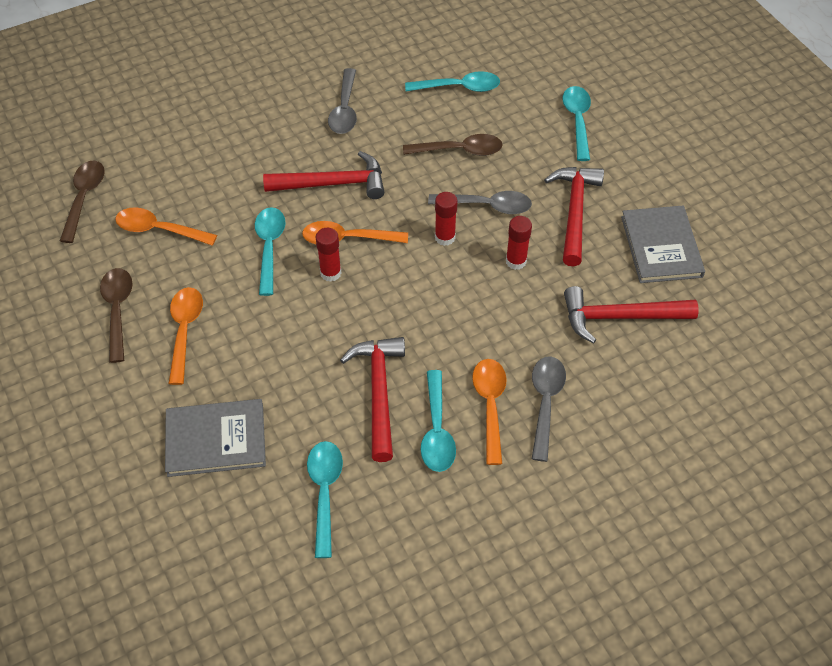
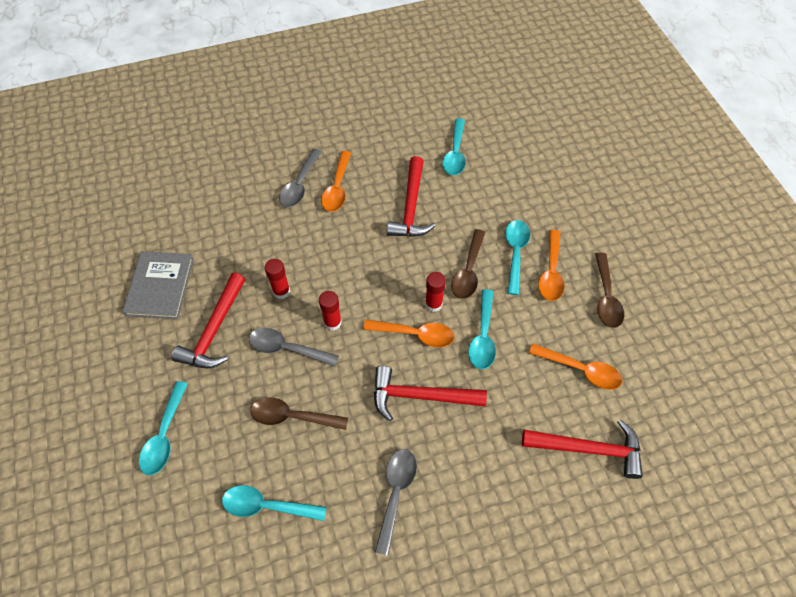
camera: 170 degrees left, 5 degrees up
brown spoon [60,160,105,243] -> brown spoon moved to [451,229,485,299]
grey book [165,399,266,477] -> none
turquoise spoon [421,370,456,472] -> turquoise spoon moved to [505,220,530,295]
red hammer [564,286,699,343] -> red hammer moved to [522,419,643,479]

